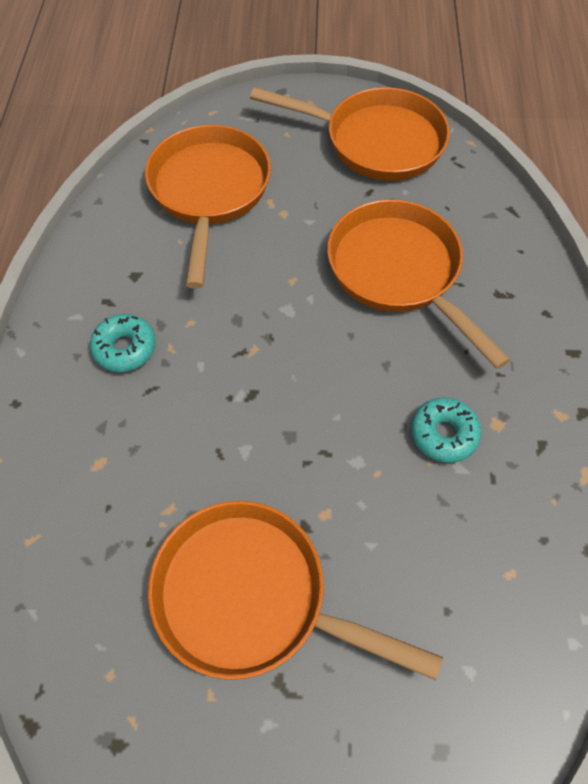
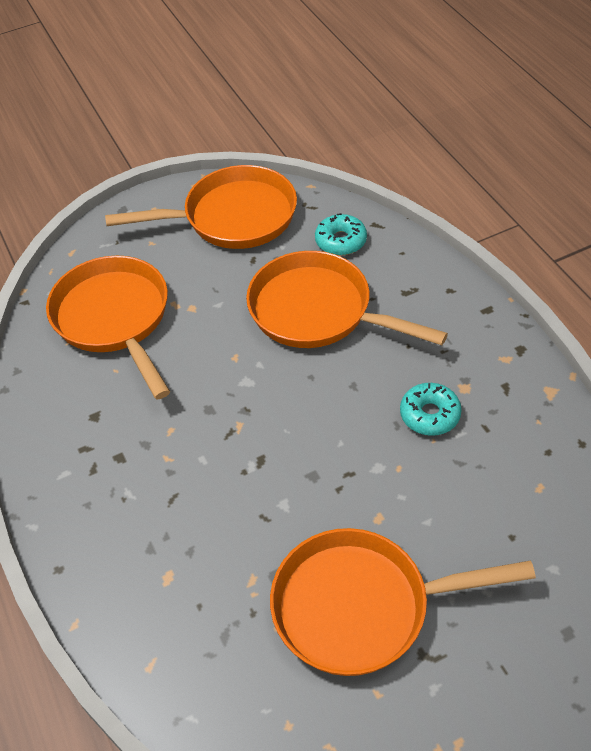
camera: 25 degrees left, 10 degrees down
turquoise donut [90,314,156,372] -> turquoise donut moved to [315,213,367,255]

